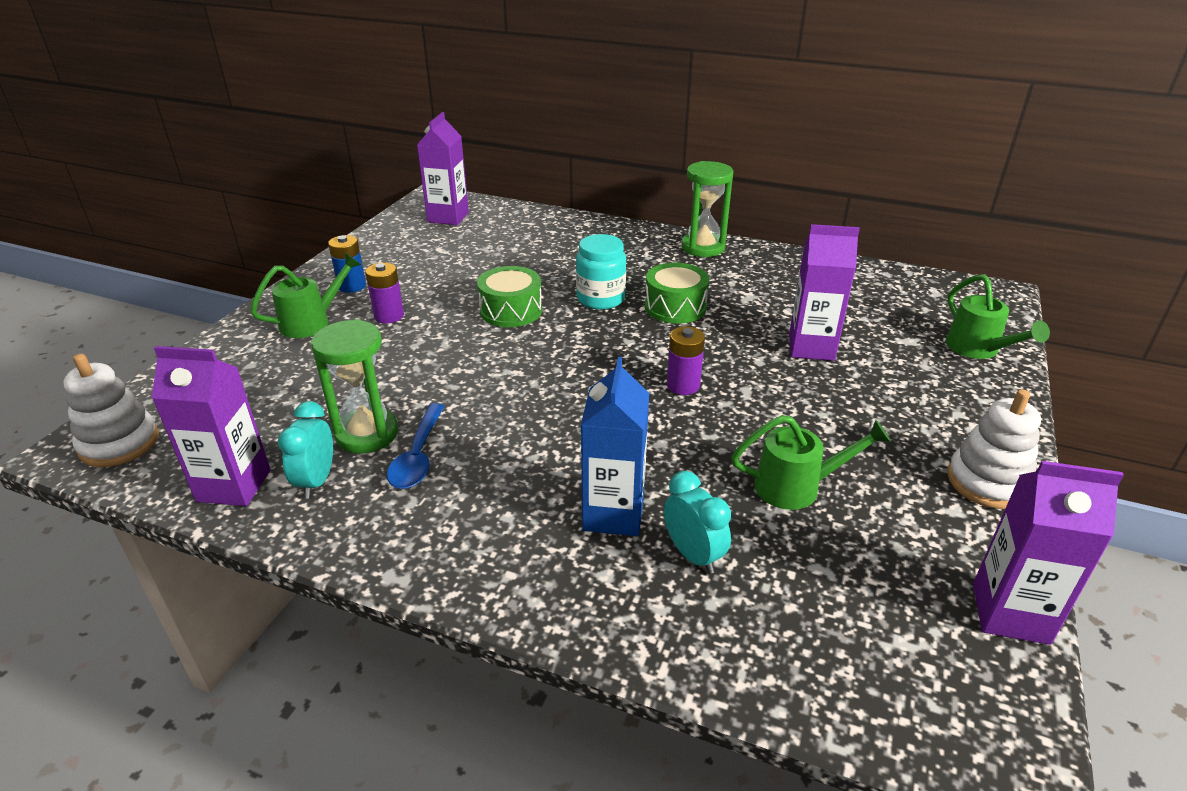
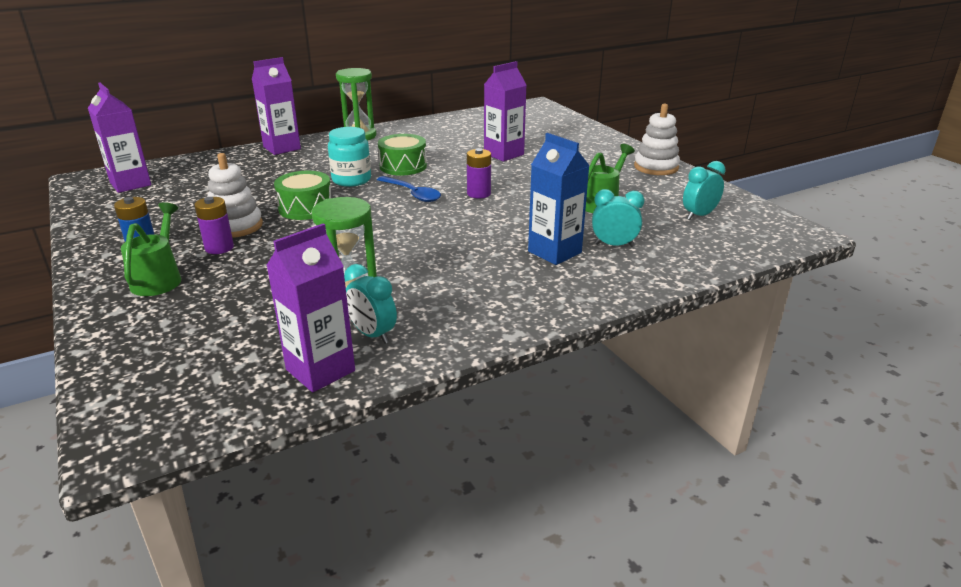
camera: 50 degrees left, 5 degrees down
white stacking toy [63,353,159,467] -> white stacking toy moved to [207,153,263,238]
blue spoon [387,403,444,489] -> blue spoon moved to [377,176,441,202]
green watering can [946,274,1050,359] -> none
purple carton [973,461,1124,645] -> purple carton moved to [252,57,301,155]
none -> turquoise clock [683,161,726,220]

